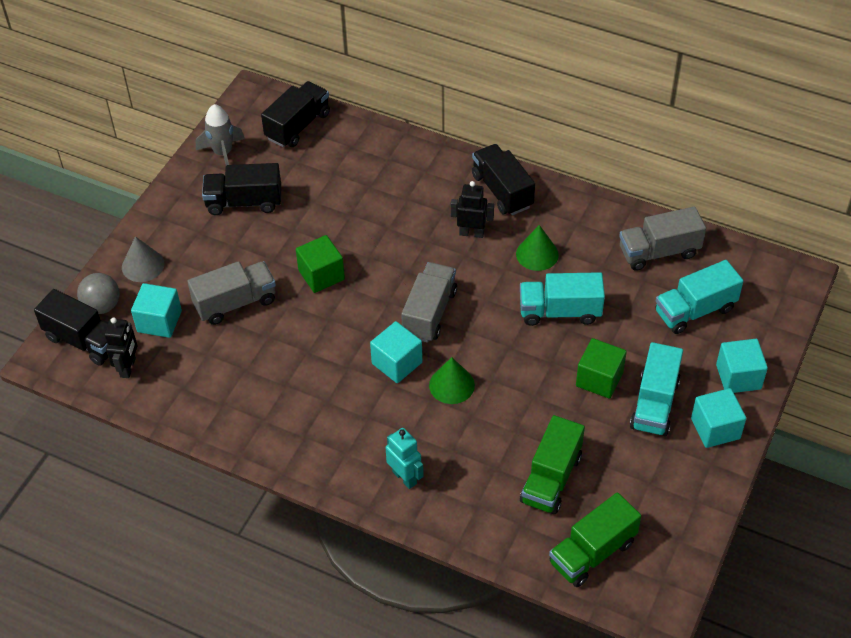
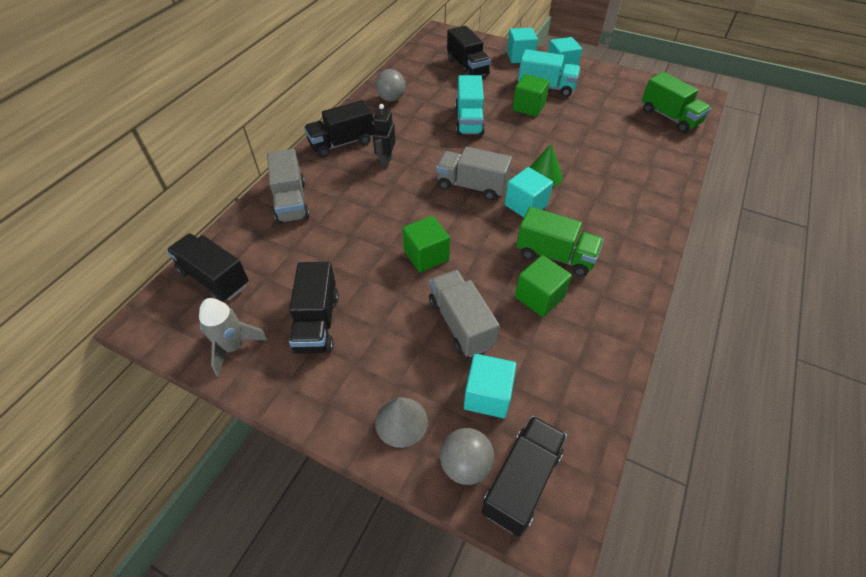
camera: 90 degrees left, 0 degrees up
black robot [104,317,137,378] -> none
turquoise robot [386,428,424,489] -> none
green cone [516,225,559,271] -> none
green truck [520,415,585,514] -> green truck moved to [516,207,604,276]
grey truck [619,207,706,271] -> grey truck moved to [267,149,310,224]
turquoise truck [656,260,743,334] -> black truck [447,26,491,76]
none -> grey ball [375,69,405,101]
none -> green cube [515,255,572,317]

